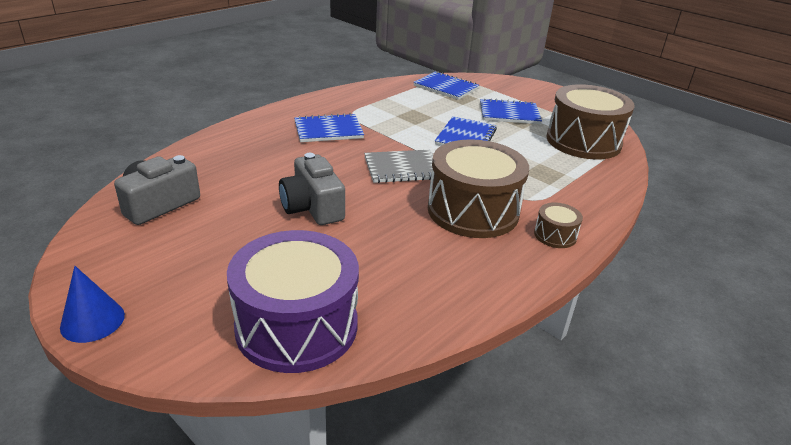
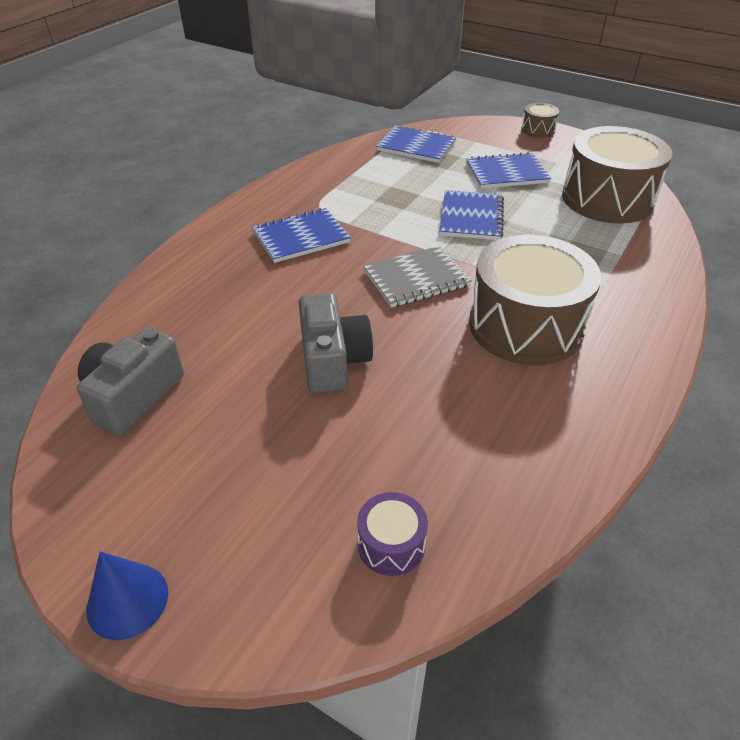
camera: 10 degrees left, 10 degrees up
purple drum [227,230,359,373] -> purple drum [357,492,428,576], size x0.44
grey camera [279,153,345,225] -> grey camera turned 150 degrees counterclockwise [299,293,373,393]
brown drum [534,202,583,248] -> brown drum moved to [521,103,559,138]

